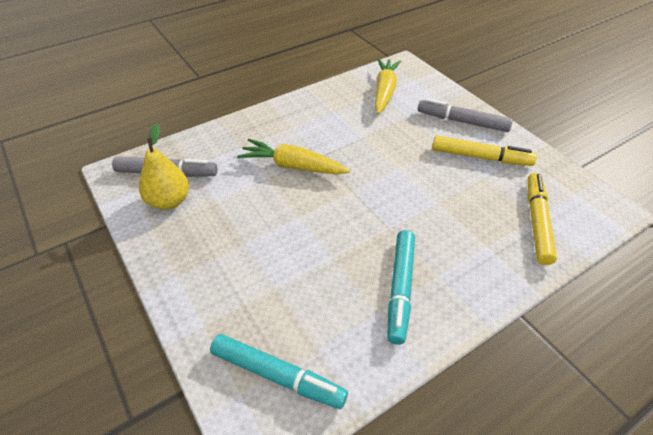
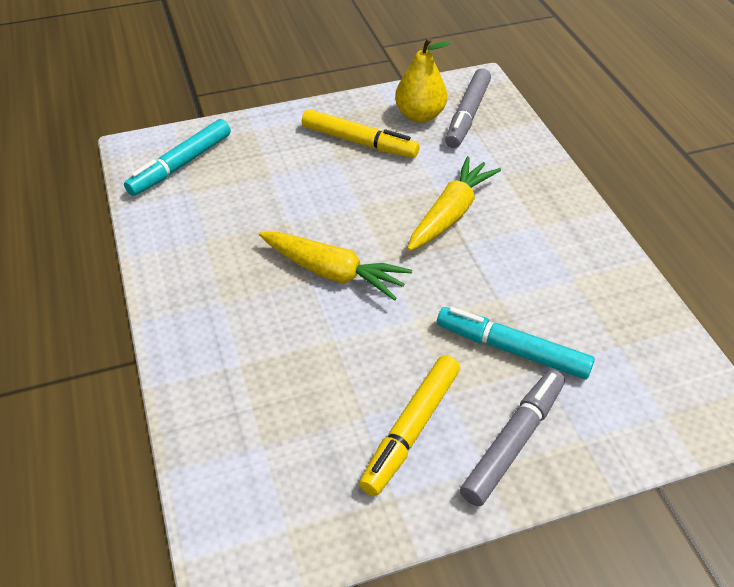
camera: 105 degrees right, 0 degrees up
yellow carrot [375,58,401,114] -> yellow carrot moved to [259,232,412,301]
turquoise marker [387,230,415,345] -> turquoise marker moved to [437,307,595,379]
yellow marker [528,173,557,265] -> yellow marker moved to [302,109,419,158]

